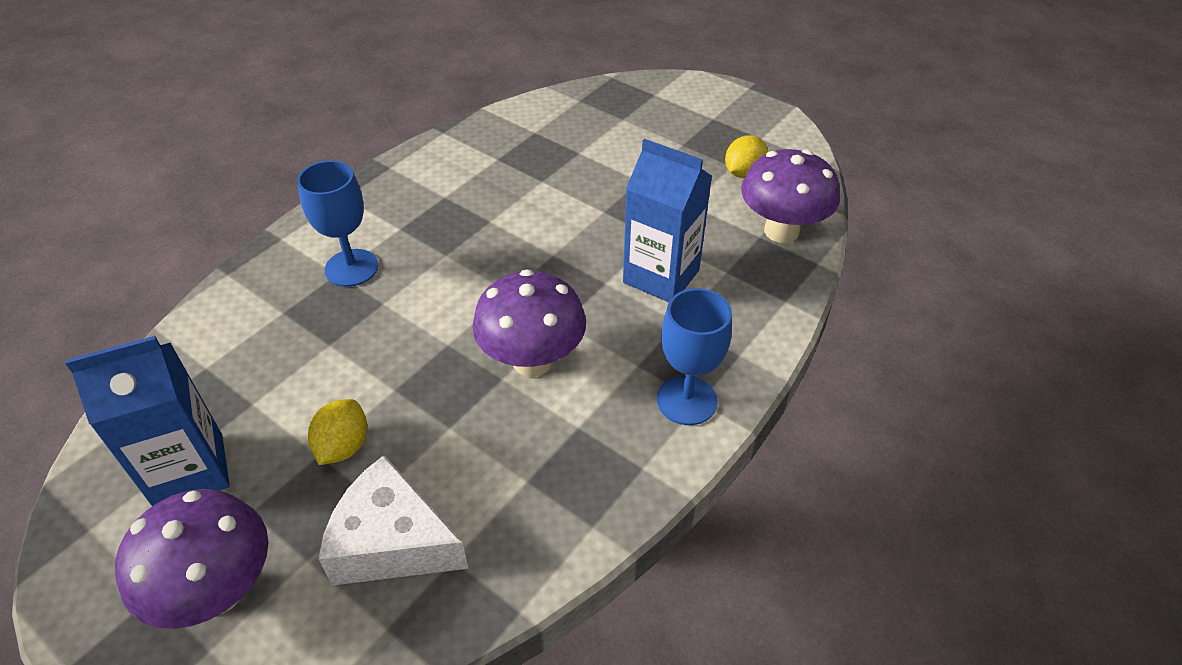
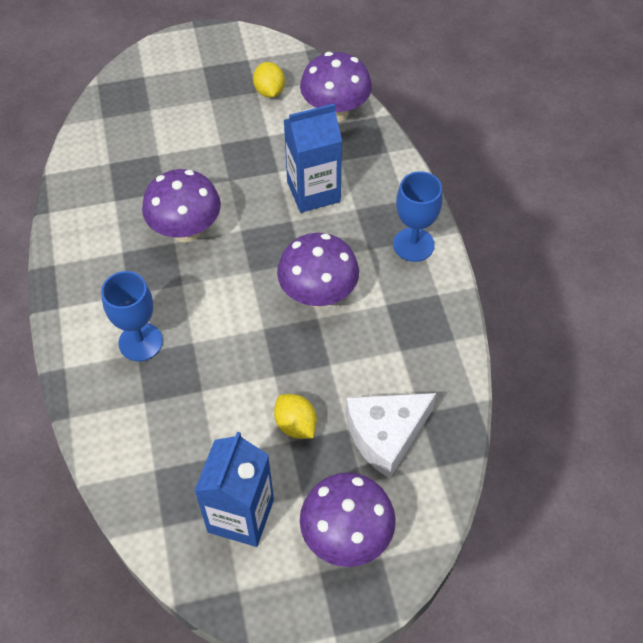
camera: 50 degrees left, 10 degrees up
none -> purple mushroom [142,169,221,243]

